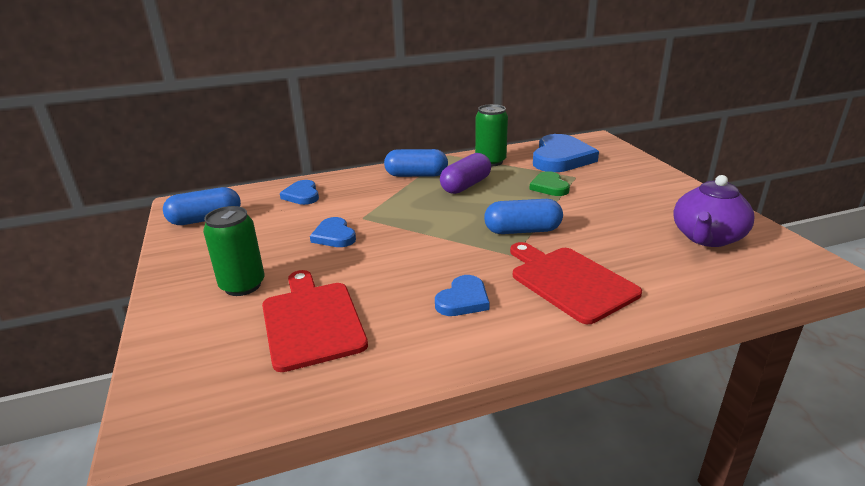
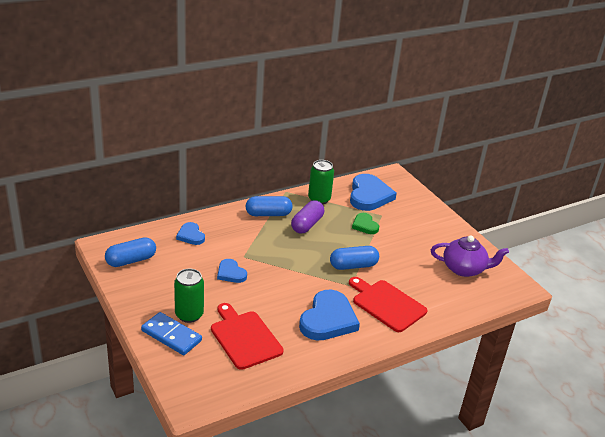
camera: 15 degrees left, 5 degrees up
blue heart [435,275,490,316] -> blue heart [299,290,360,341], size x1.86
purple teapot [673,175,755,247] -> purple teapot turned 105 degrees counterclockwise [431,235,509,277]
none -> blue domino [141,312,202,355]

